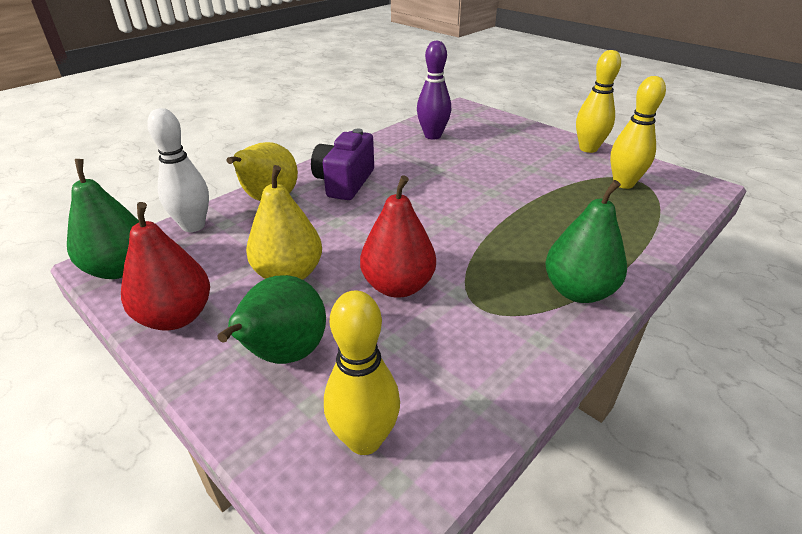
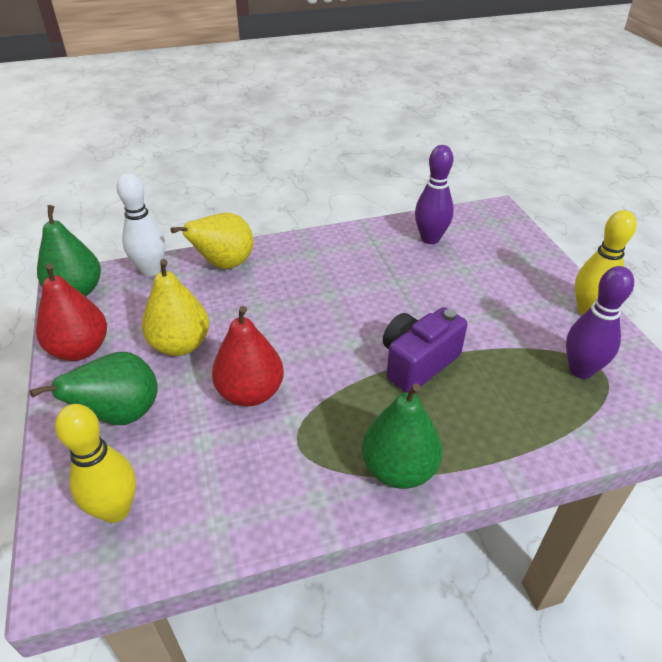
camera: 30 degrees right, 5 degrees up
purple camera [311,128,374,200] -> purple camera moved to [383,307,467,392]
yellow bowling pin [610,76,666,189] -> purple bowling pin [566,266,634,379]

